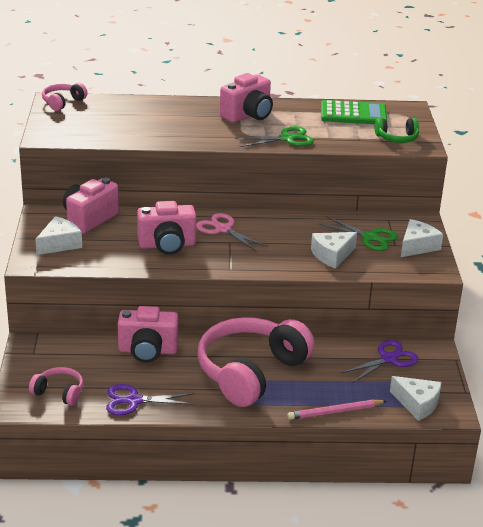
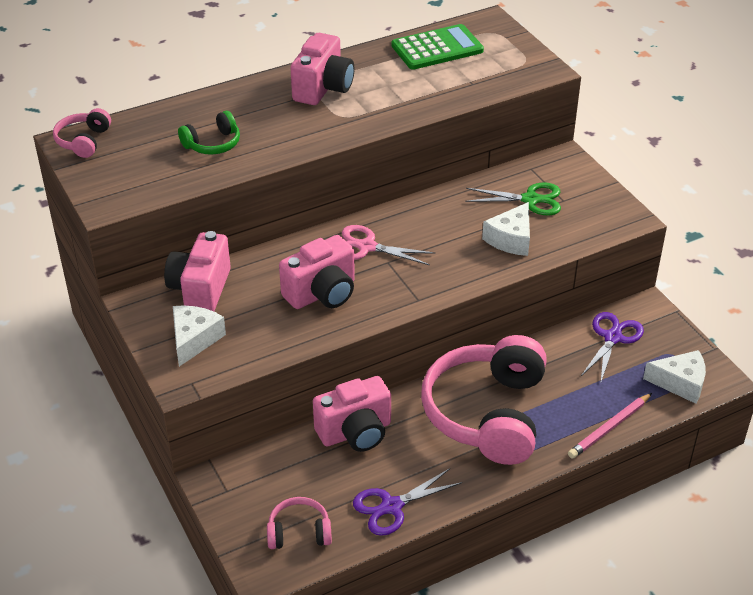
camera: 25 degrees left, 10 degrees up
green scissors [235,126,314,147] -> none
green headphones [375,118,419,143] -> green headphones moved to [178,111,240,155]
white cheese [401,219,443,257] -> none

